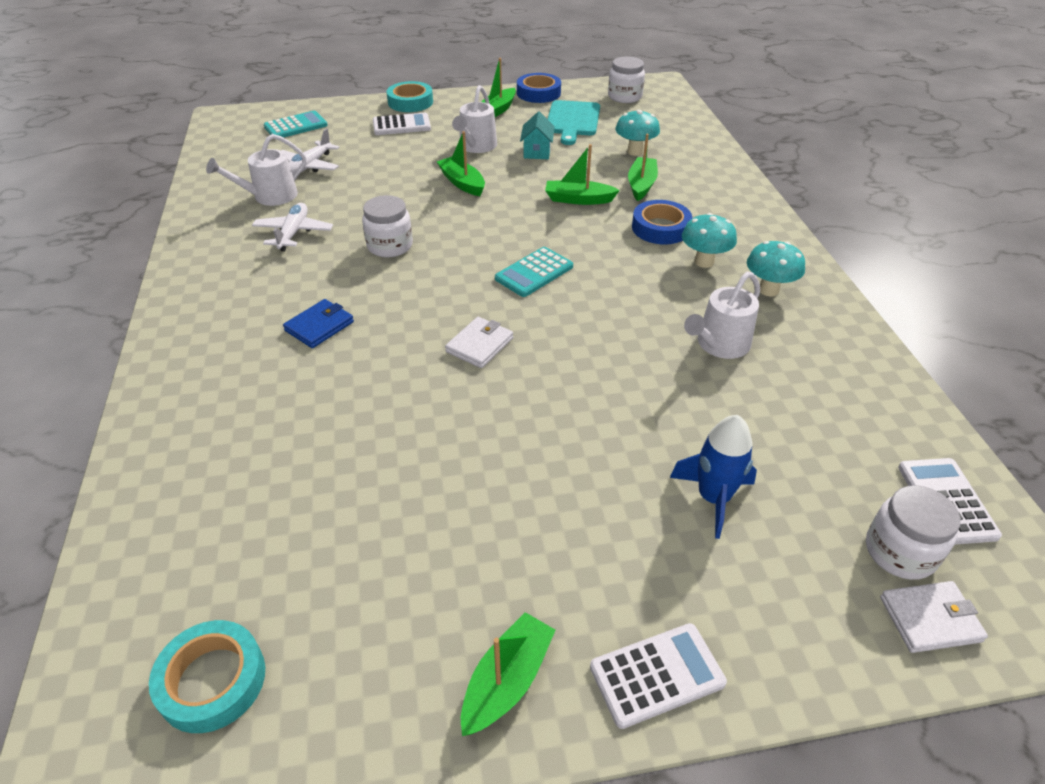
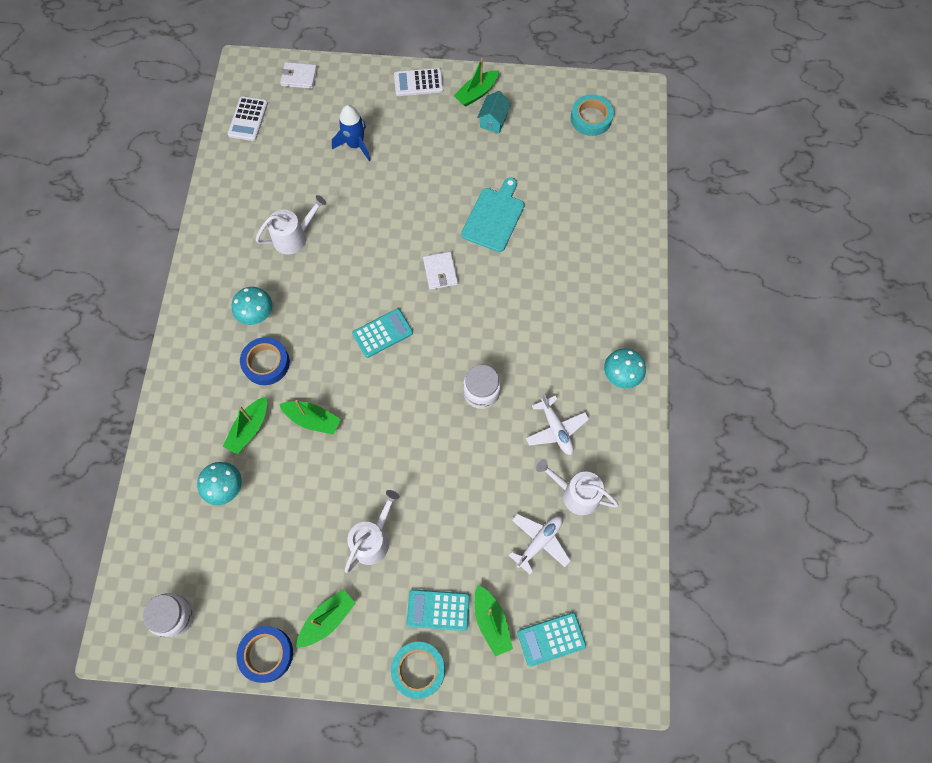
camera: 165 degrees left, 25 degrees up
white watering can [206,134,306,206] -> white watering can turned 135 degrees counterclockwise [536,459,619,515]
white plane [252,203,333,252] -> white plane turned 45 degrees counterclockwise [526,393,589,455]
blue wallet [283,299,354,348] -> none
white calculator [373,113,431,135] -> turquoise calculator [407,589,470,631]
green boat [437,131,485,196] -> green boat moved to [474,585,513,656]
white wallet [445,317,513,368] -> white wallet turned 60 degrees counterclockwise [423,252,458,290]
turquoise house [520,111,555,159] -> turquoise house moved to [477,91,511,133]
turquoise cutting board [548,100,600,145] -> turquoise cutting board moved to [461,177,525,252]
turquoise mushroom [747,241,805,296] -> turquoise mushroom moved to [604,349,646,389]
white jar [866,485,961,580] -> none

